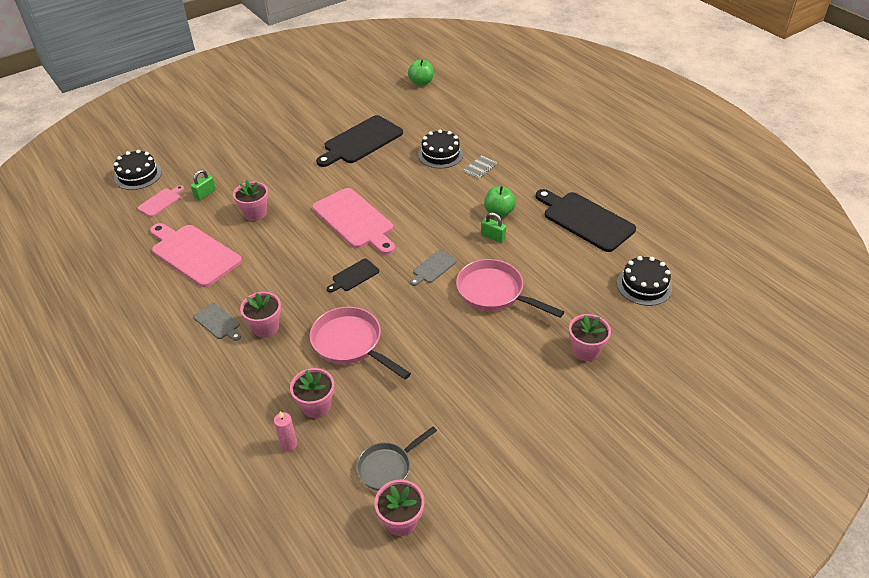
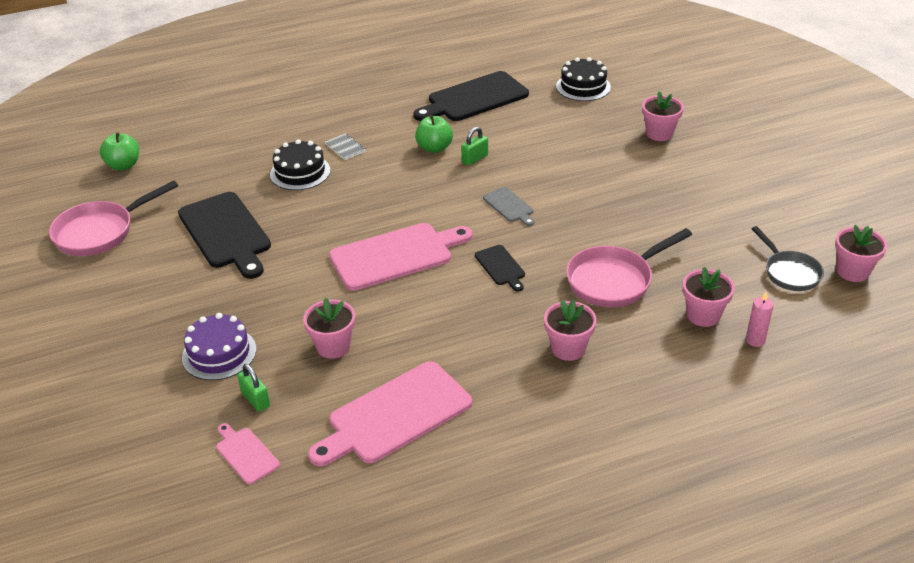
camera: 75 degrees left, 5 degrees down
black cake [114,150,162,190] -> none
grey cutting board [193,303,241,341] -> none
pink pan [456,259,564,318] -> pink pan moved to [49,180,178,256]
none -> purple cake [182,313,256,380]

